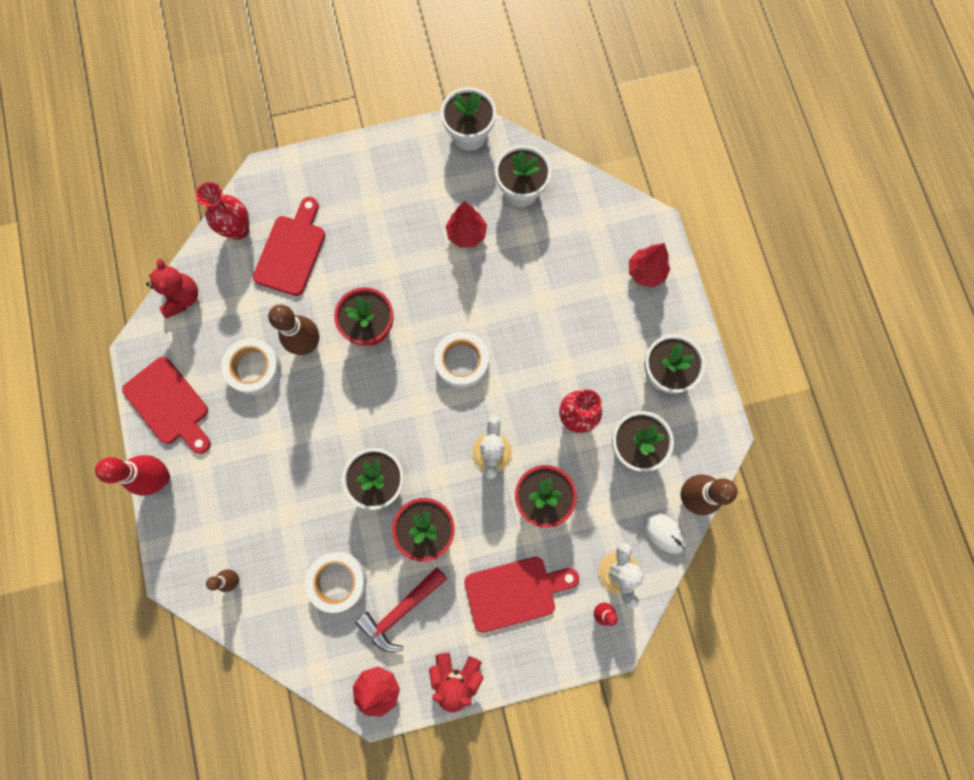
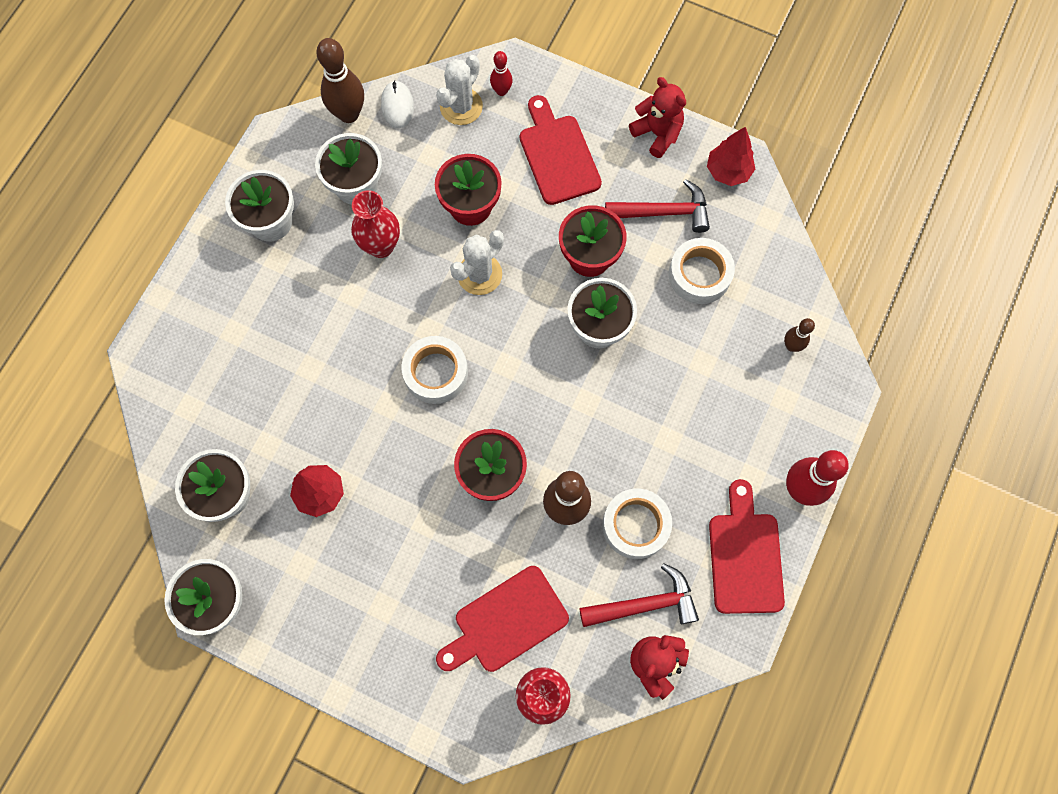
camera: 140 degrees left, 5 degrees down
red cutting board [464,557,579,633] -> red cutting board turned 45 degrees clockwise [520,95,602,205]
red tree [629,243,670,288] -> none
none -> red hammer [579,564,699,627]

